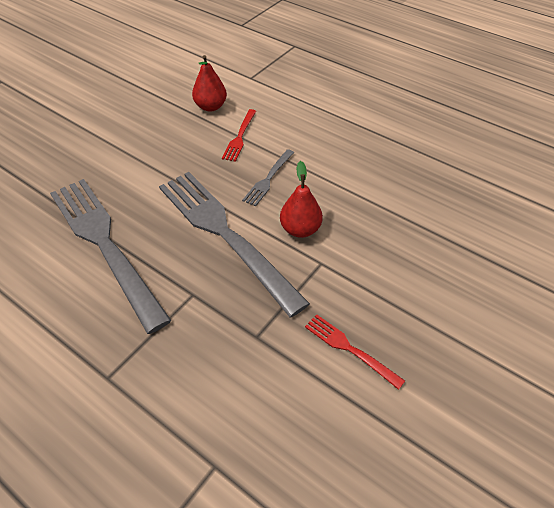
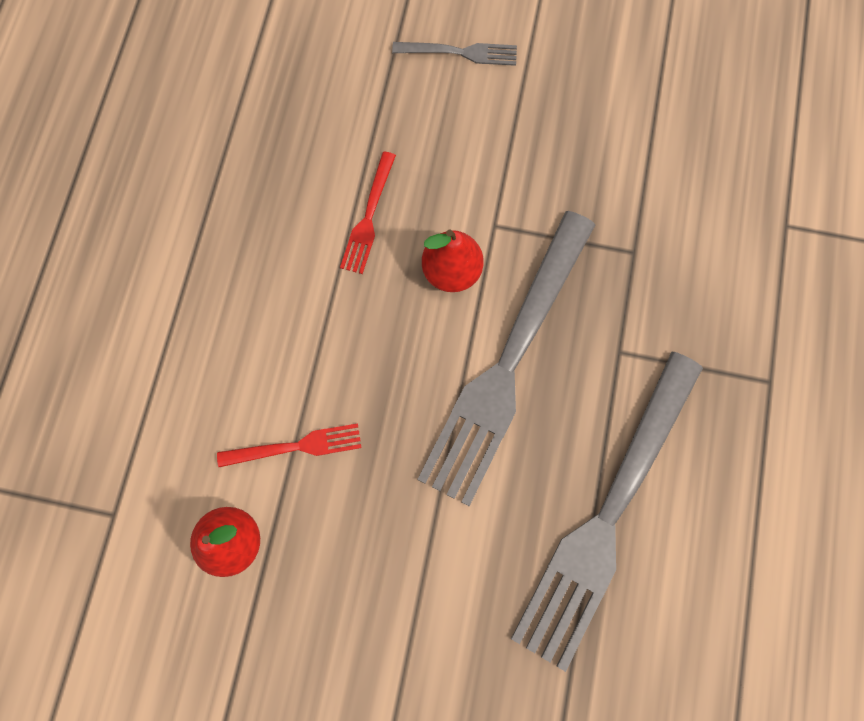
camera: 115 degrees left, 25 degrees up
grey fork [242,149,294,206] -> grey fork moved to [392,42,517,66]
red fork [305,314,405,390] -> red fork moved to [340,151,396,274]

